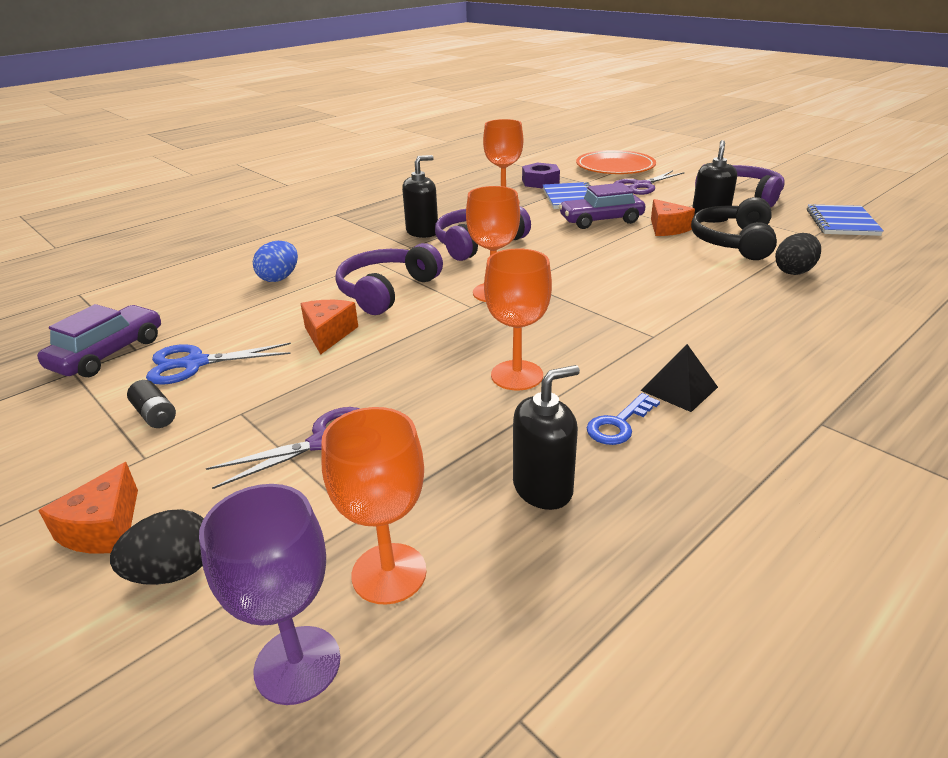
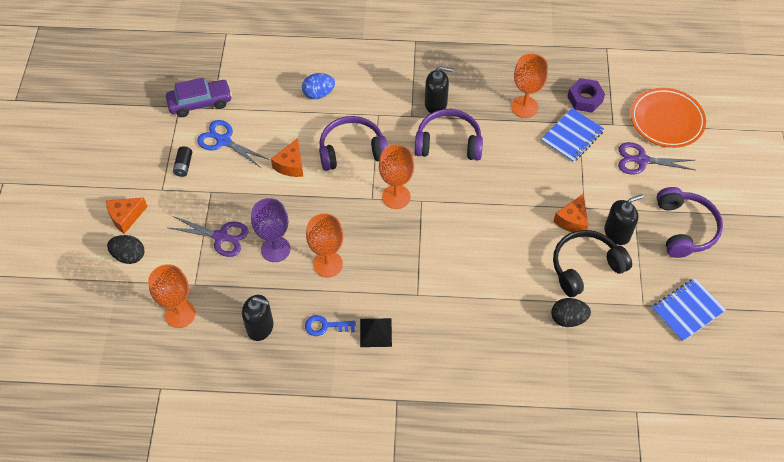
camera: 45 degrees right, 25 degrees up
purple goblet [199,484,341,705] -> purple goblet moved to [251,198,290,262]
orange cheese [300,300,358,355] -> orange cheese turned 150 degrees clockwise [271,138,303,177]
purple car [559,183,645,229] -> none

